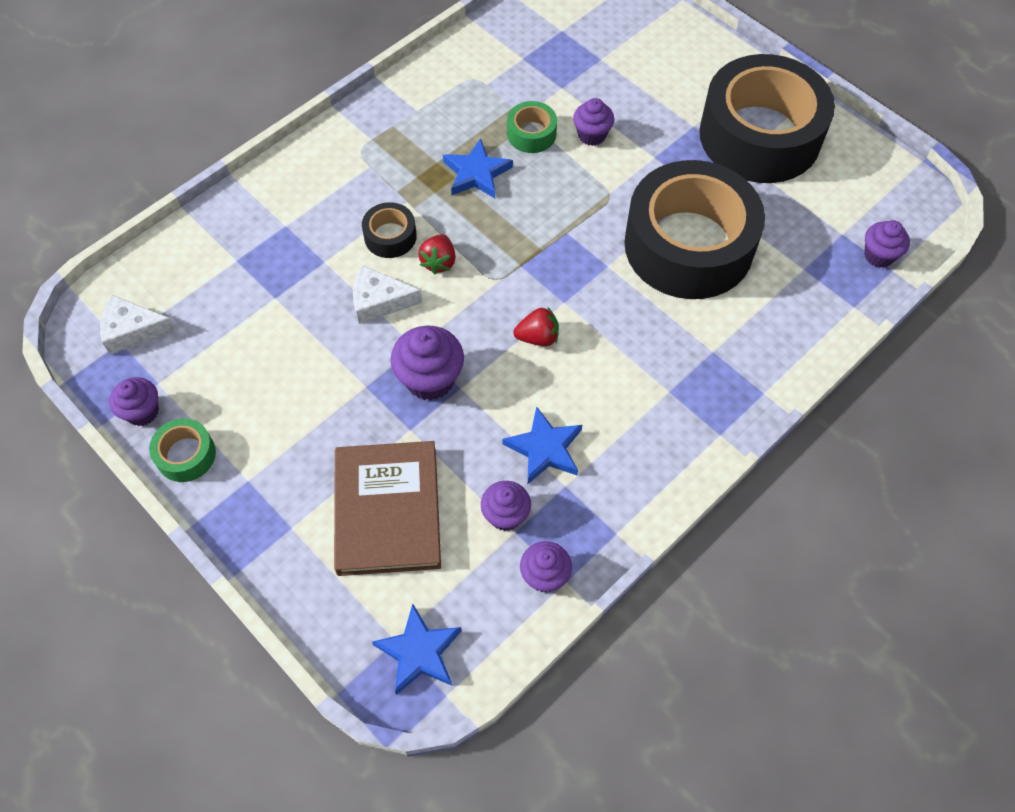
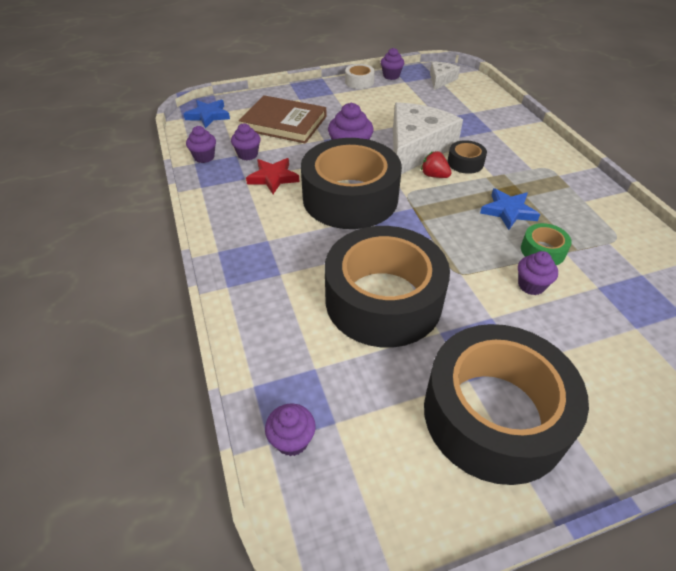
camera: 115 degrees right, 15 degrees down
green tape [149,418,216,482] -> white tape [345,64,375,89]
white cheese [353,265,423,324] -> white cheese [393,102,463,174], size x2.03
blue star [503,406,582,484] -> red star [246,158,299,194]
red strawberry [513,307,559,346] -> black tape [301,138,402,229]

